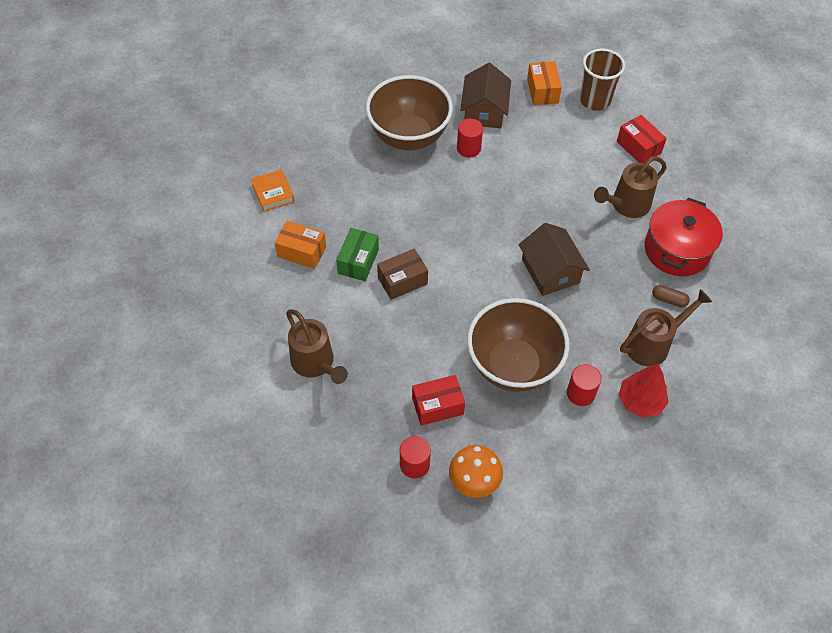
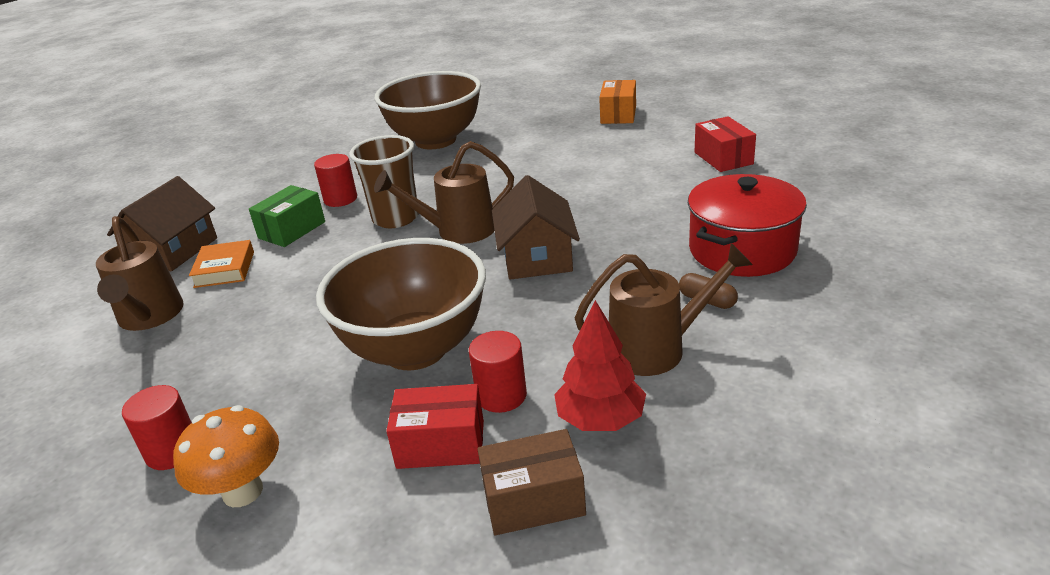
camera: 20 degrees right, 25 degrees down
orange book [251,169,295,212] -> orange book moved to [189,240,254,288]
orange box [275,221,326,269] -> none
brown box [377,248,428,300] -> brown box moved to [478,429,586,535]
red box [412,375,465,426] -> red box moved to [386,384,484,469]
red cylinder [457,119,483,158] -> red cylinder moved to [314,154,357,207]
brown house [460,63,511,128] -> brown house moved to [107,176,217,271]
brown cup [580,48,625,111] -> brown cup moved to [349,135,419,228]
brown watering can [594,156,667,218] -> brown watering can moved to [374,141,514,244]

